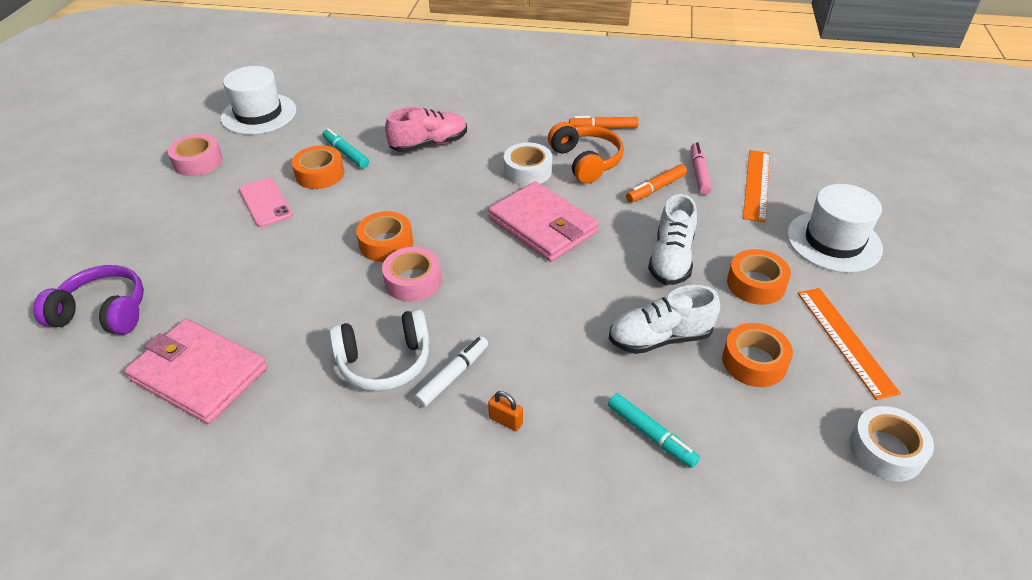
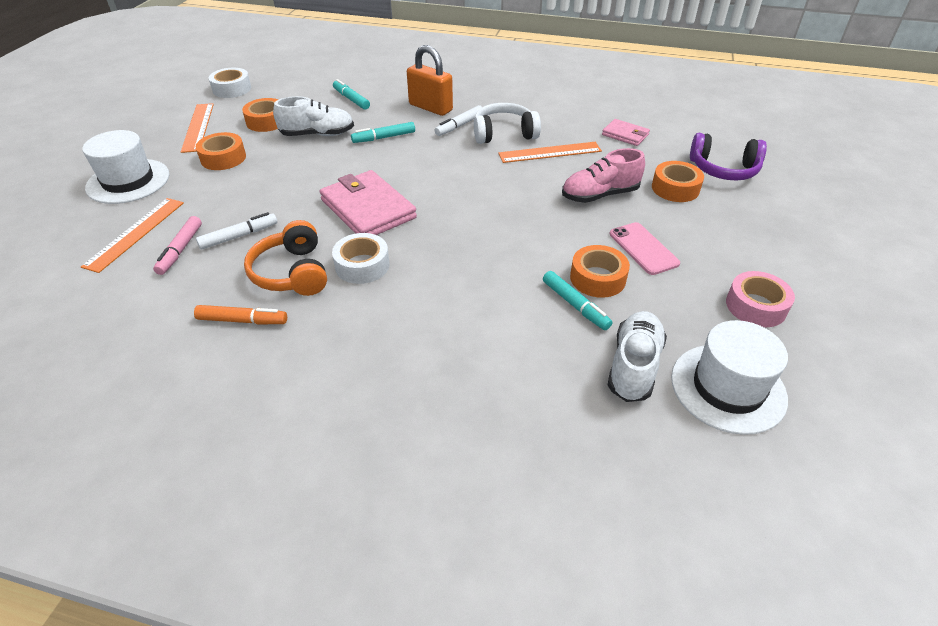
camera: 175 degrees left, 0 degrees up
pink wallet [124,319,267,424] -> pink wallet [602,119,650,146], size x0.53
orange tape [356,211,413,262] -> orange tape moved to [652,161,704,202]
pink tape [382,247,441,302] -> none
pink shoe [385,107,467,152] -> pink shoe moved to [562,148,645,203]
orange padlock [488,391,523,431] -> orange padlock [407,45,453,116], size x2.32
orange marker [626,164,687,202] -> white marker [196,212,277,249]
white shoe [648,194,697,285] -> white shoe moved to [608,311,667,402]
none -> turquoise marker [351,122,415,143]
none -> orange ruler [498,142,602,163]

